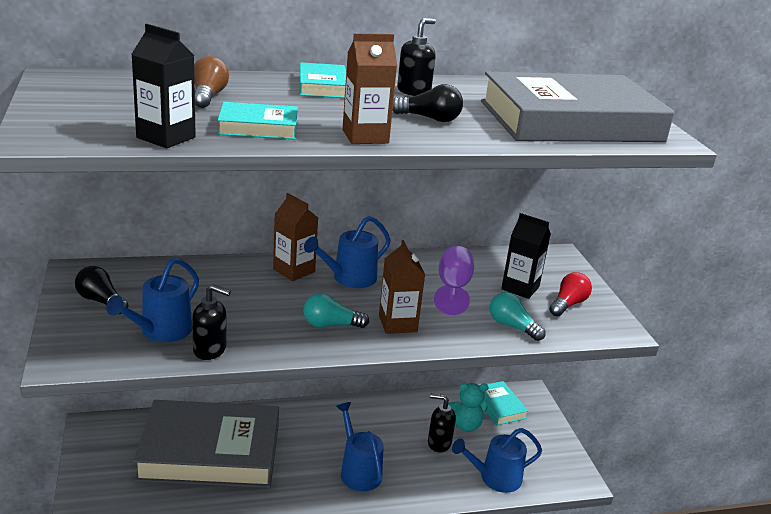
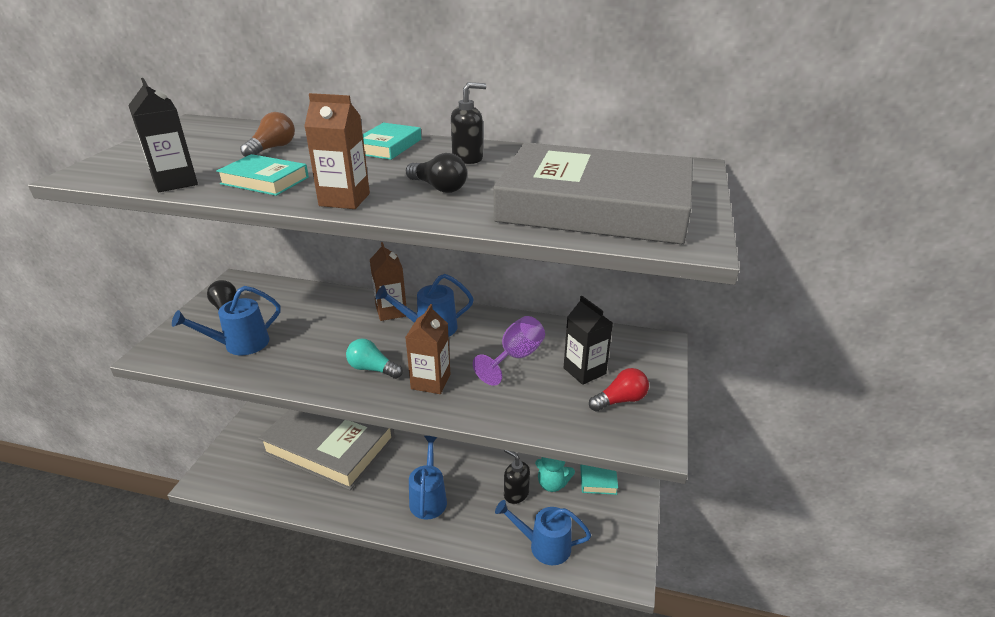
camera: 30 degrees right, 5 degrees up
black soap dispenser [192,284,231,360] -> none
turquoise light bulb [490,292,545,341] -> none

